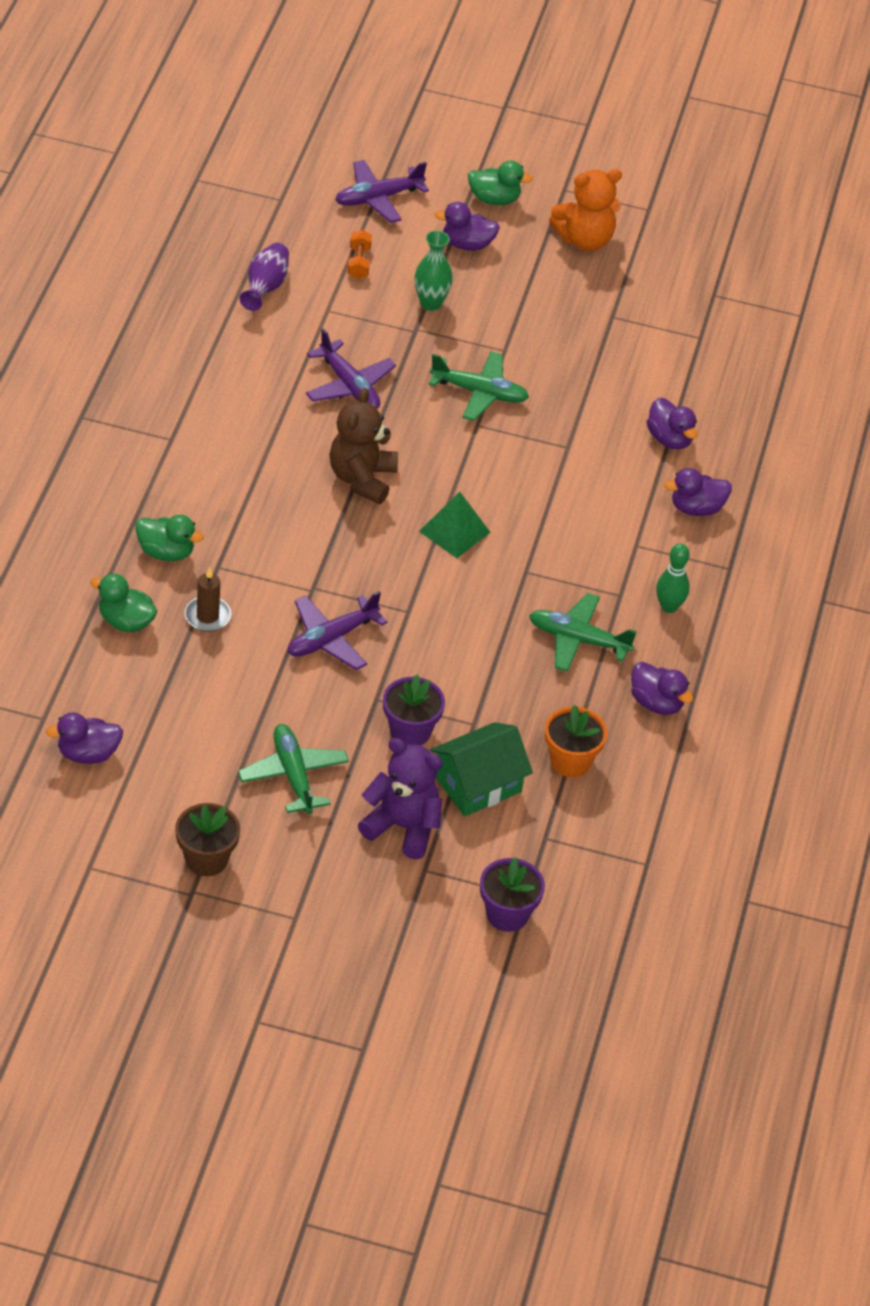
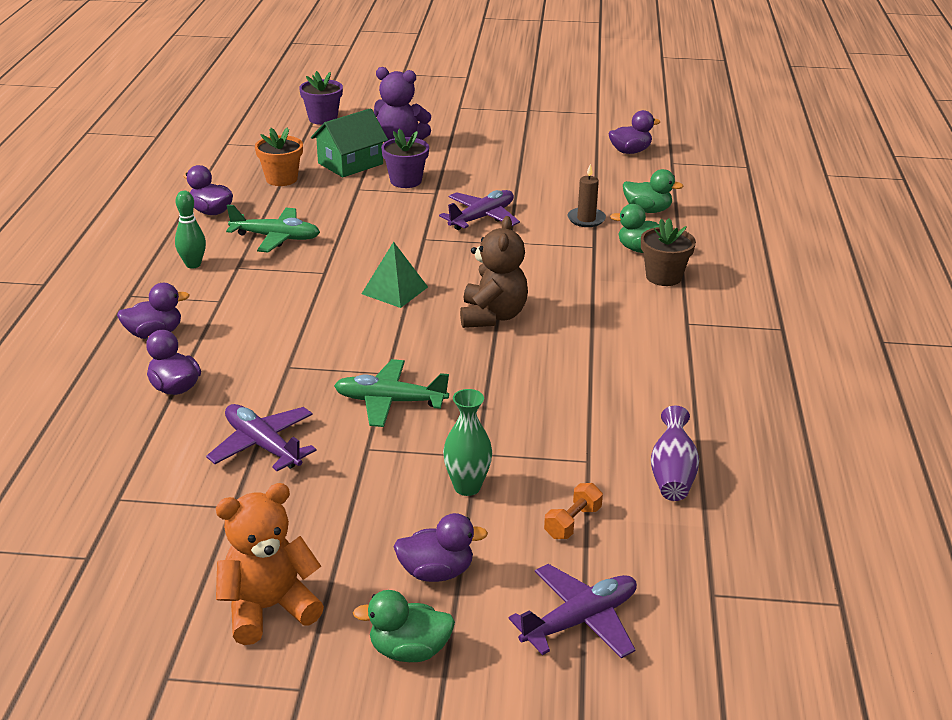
camera: 175 degrees right, 15 degrees down
brown flower pot [175,803,240,876] -> brown flower pot moved to [641,218,696,286]
green plane [238,724,349,814] -> none
purple plane [306,328,396,409] -> purple plane moved to [206,404,317,471]
orange dumbbell [348,230,372,279] -> orange dumbbell turned 45 degrees clockwise [544,483,603,539]

